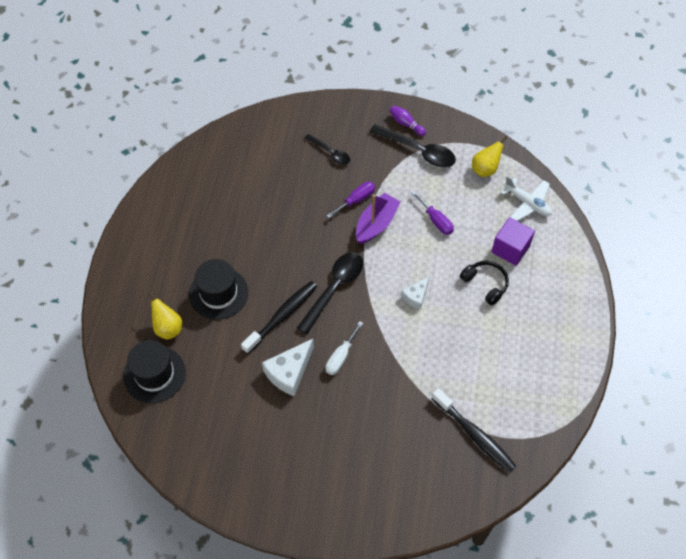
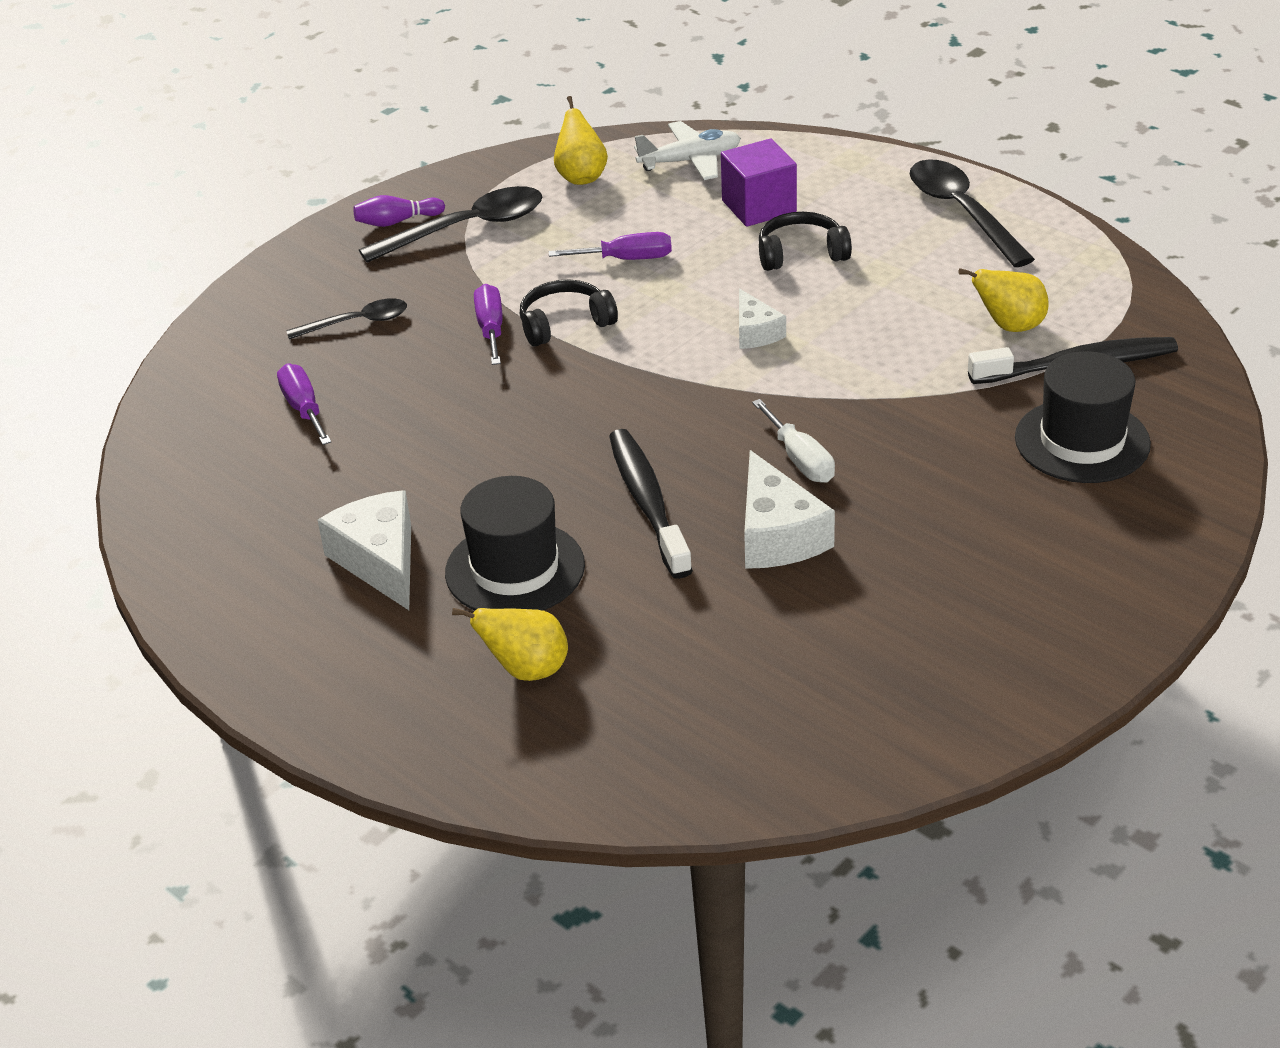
camera: 55 degrees left, 20 degrees down
black hat [123,340,186,403] -> black hat moved to [1015,351,1151,483]
black spoon [297,252,363,334] -> black spoon moved to [910,159,1035,267]
purple boat [356,193,401,244] -> black headphones [520,280,618,347]
none -> purple screwdriver [277,363,331,445]
none -> white cheese [318,490,411,610]
none -> yellow pear [958,268,1049,332]

